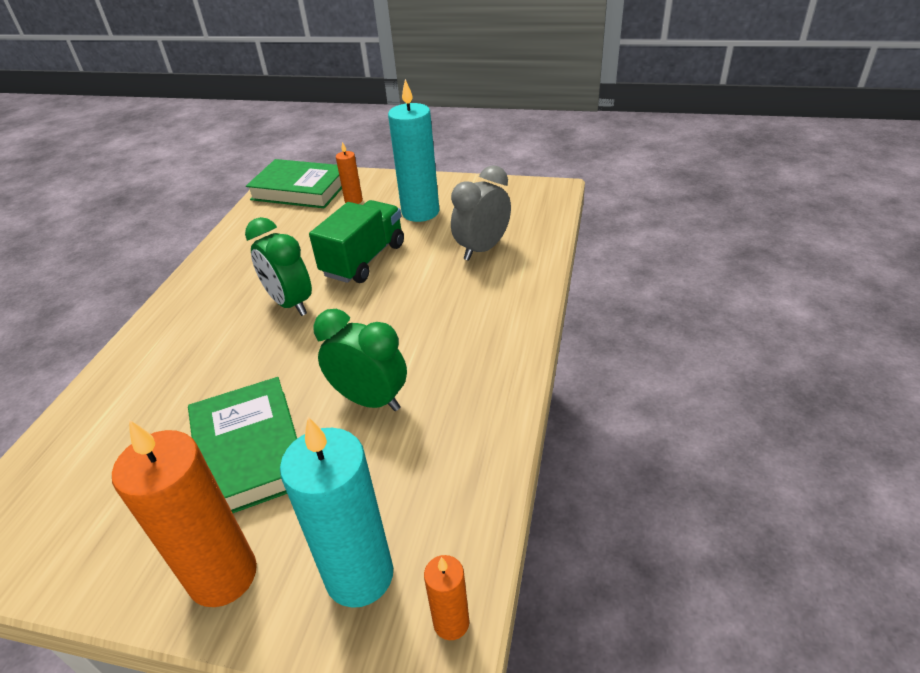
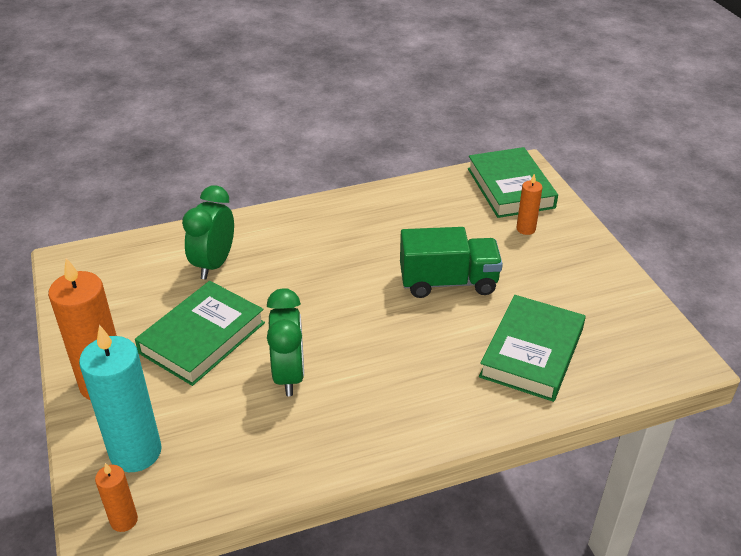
camera: 55 degrees right, 0 degrees up
green clock [245,217,312,316] -> green clock moved to [182,185,234,279]
turquoise candle [388,79,439,222] -> none
grey clock [451,165,511,261] -> green book [479,295,586,402]

